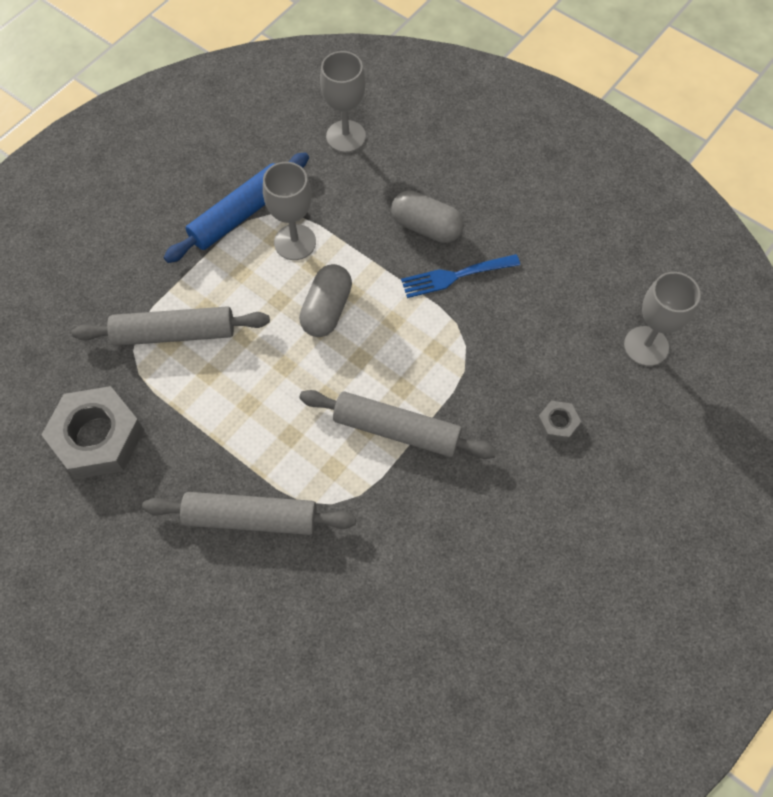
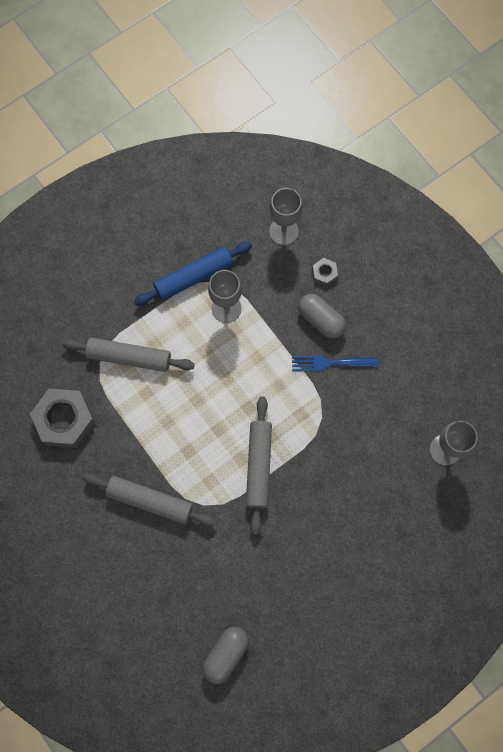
camera: 15 degrees right, 10 degrees up
grey capsule [299,264,352,337] -> grey capsule moved to [202,627,249,684]
grey rolling pin [299,390,497,459] -> grey rolling pin turned 60 degrees clockwise [246,396,272,535]
grey nut [537,401,581,442] -> grey nut moved to [312,258,338,286]

